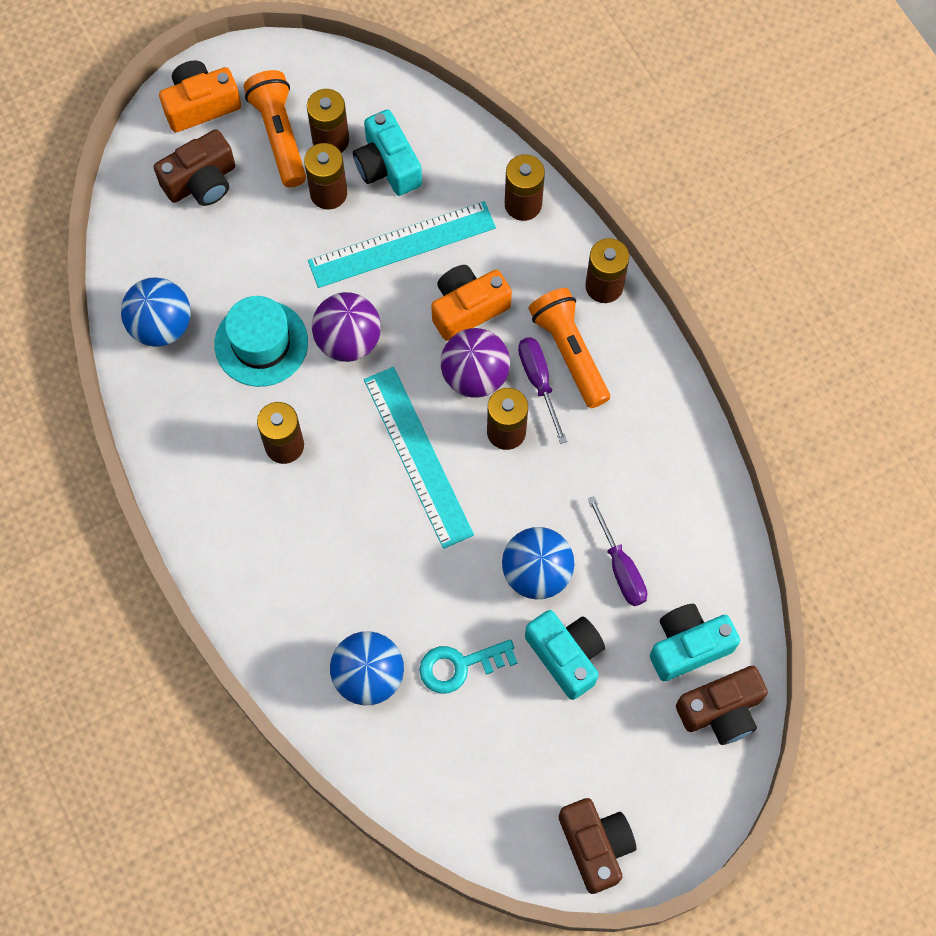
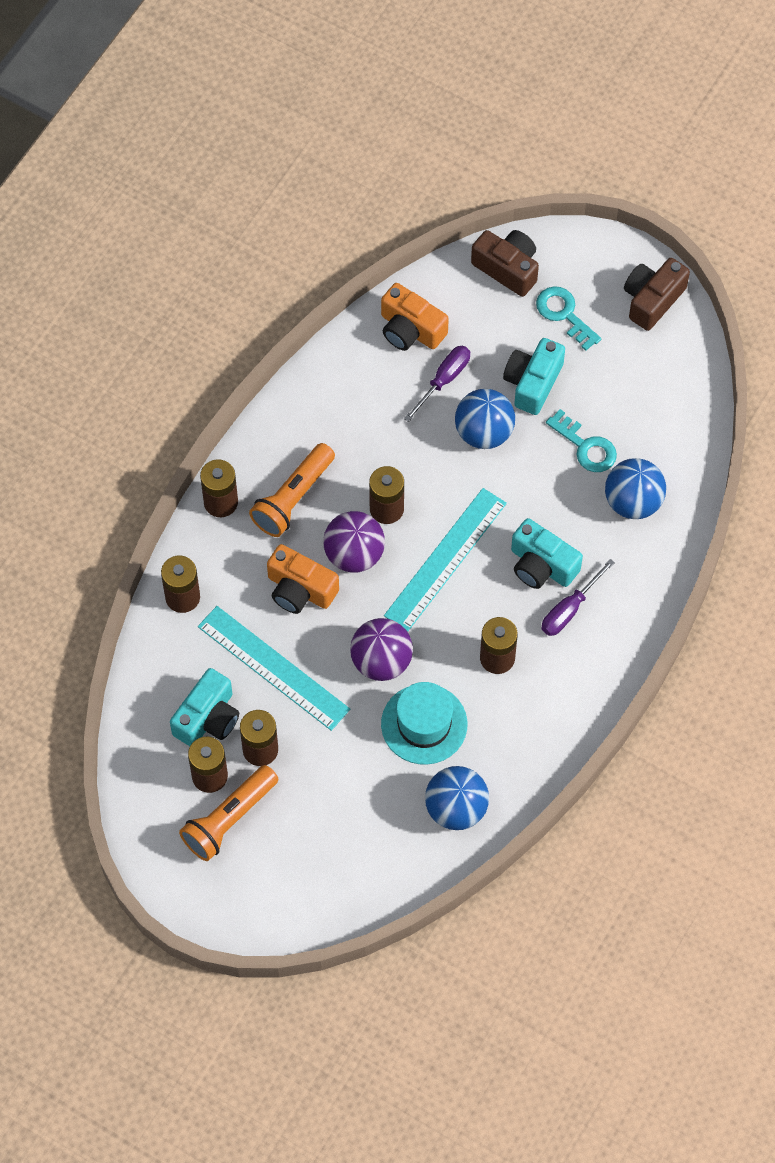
camera: 120 degrees left, 5 degrees down
brown camera [154,129,235,206] -> none
orange camera [159,60,241,132] -> orange camera moved to [381,283,449,351]
purple screwdriver [518,337,567,444] -> purple screwdriver moved to [541,559,615,636]
turquoise camera [650,604,740,681] -> turquoise camera moved to [511,518,583,589]
none -> turquoise key [536,286,601,351]

